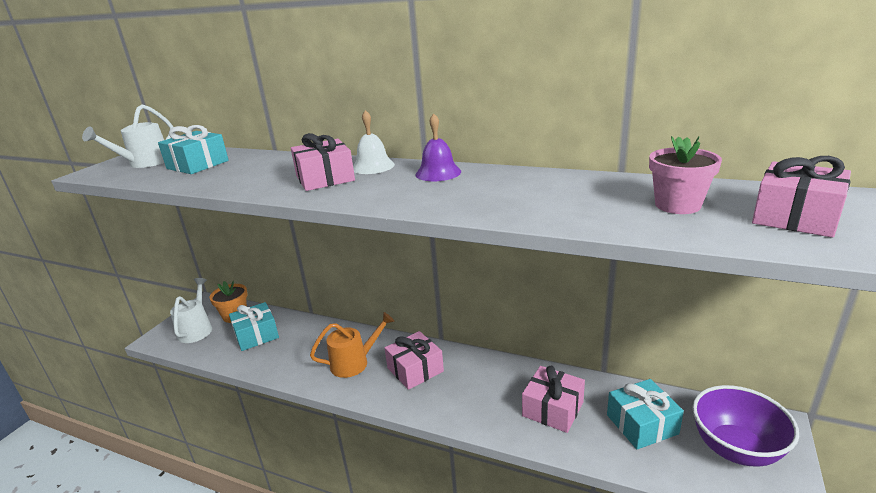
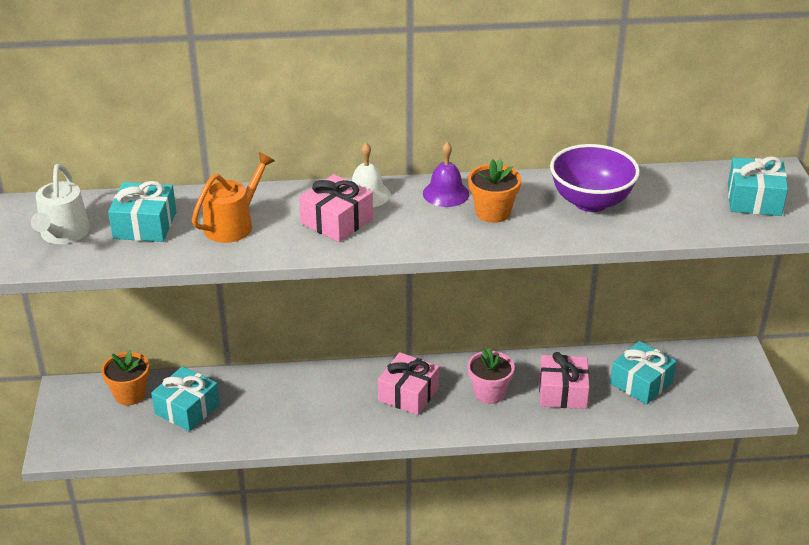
camera: 30 degrees left, 10 degrees up
white watering can [170,278,212,343] -> none
orange watering can [310,312,394,378] -> orange watering can moved to [192,152,274,243]
pink flower pot [649,136,722,214] -> pink flower pot moved to [467,348,515,404]
purple bowl [692,385,799,467] -> purple bowl moved to [550,144,640,212]
pink gift [752,156,851,238] -> turquoise gift [728,156,788,216]
none -> orange flower pot [468,159,521,223]

